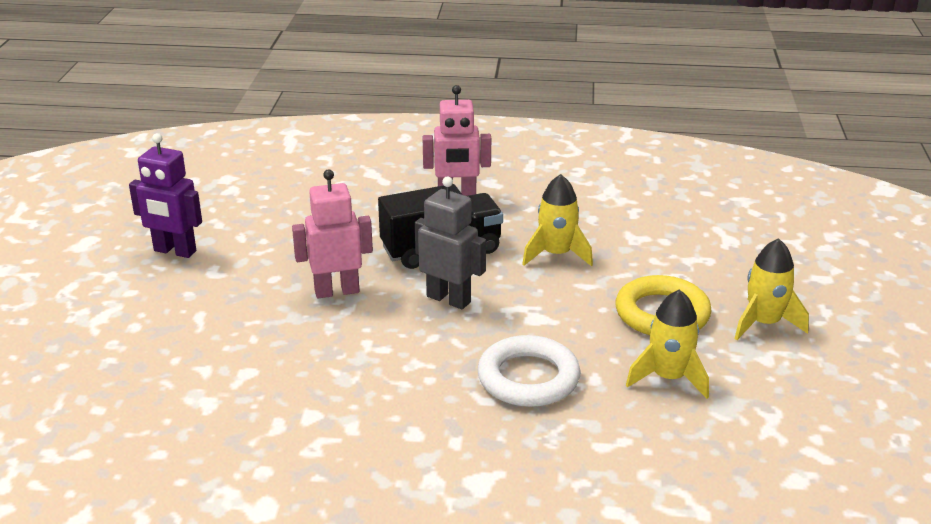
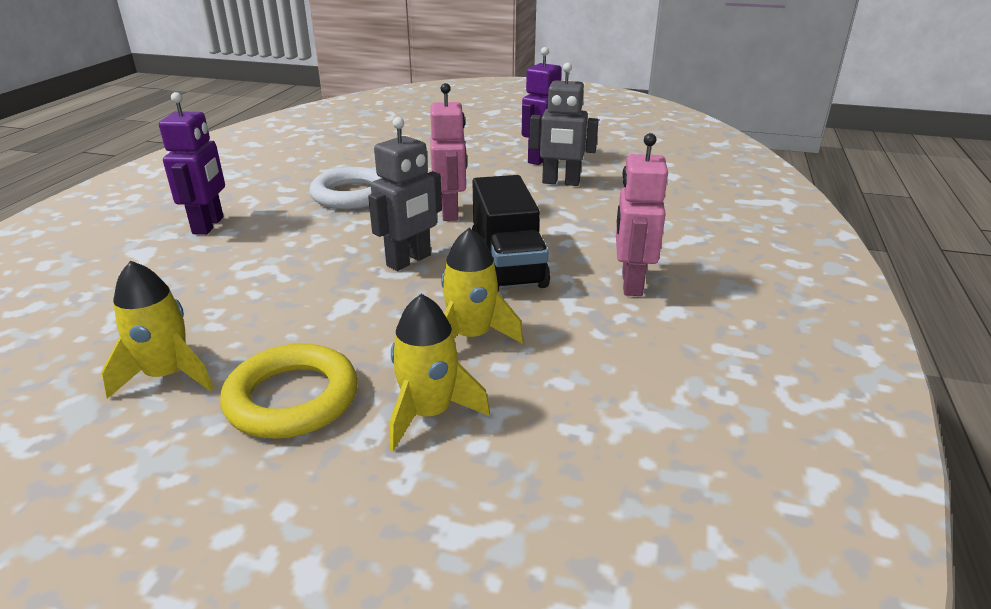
camera: 100 degrees right, 0 degrees up
white ring [477,335,581,407] -> white ring moved to [309,167,381,209]
yellow rocket [734,238,809,340] -> yellow rocket moved to [389,294,490,451]
none -> purple robot [159,92,225,235]
none -> grey robot [529,63,599,186]

